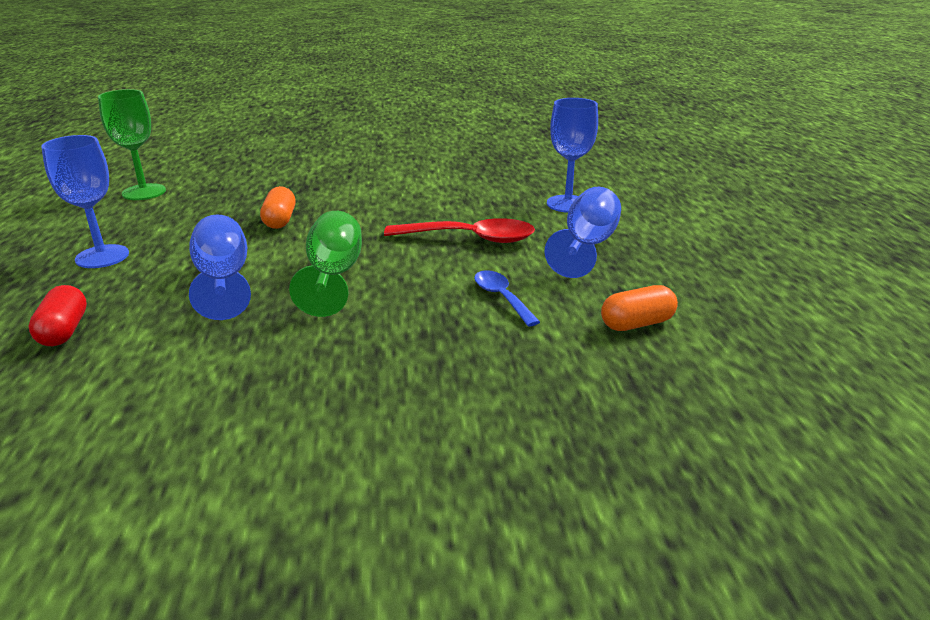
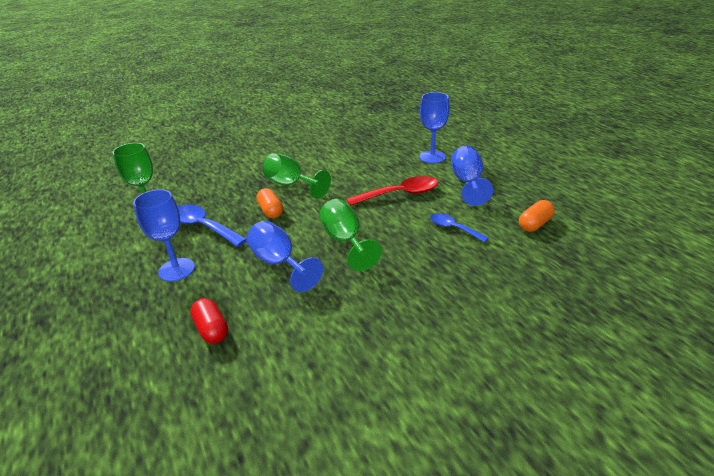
camera: 20 degrees left, 5 degrees up
none -> blue spoon [177,204,246,247]
none -> green goblet [263,153,331,199]

